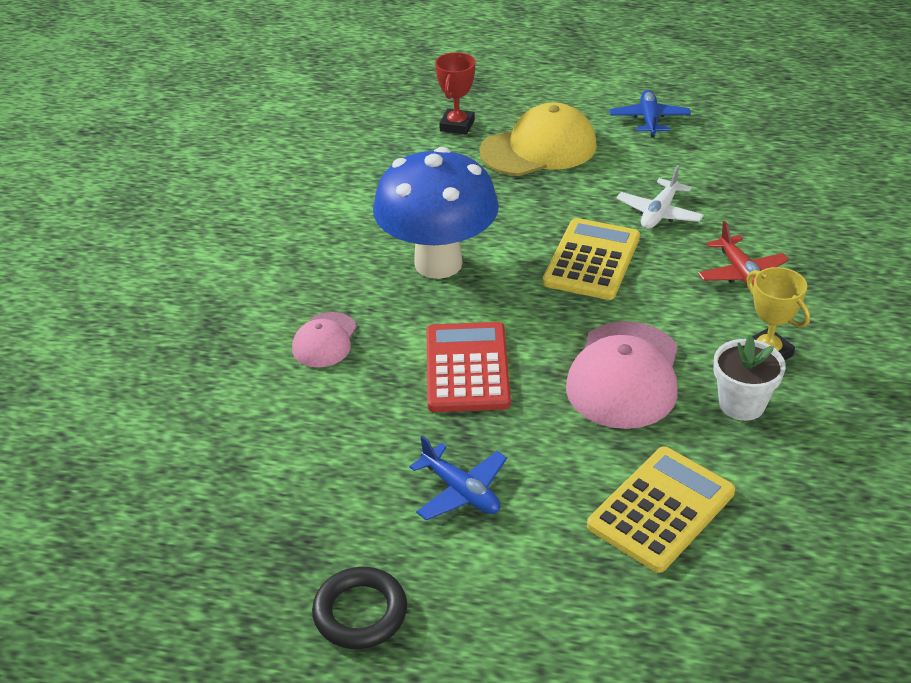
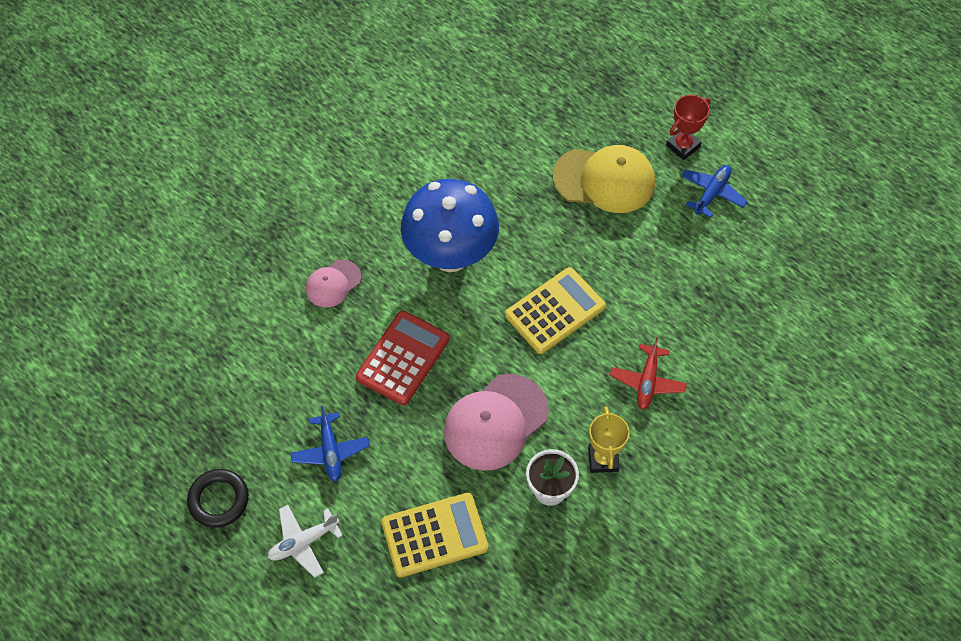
camera: 30 degrees right, 20 degrees up
red trophy [435,52,475,135] -> red trophy moved to [666,95,710,160]
white plane [616,166,704,229] -> white plane moved to [268,505,343,578]

